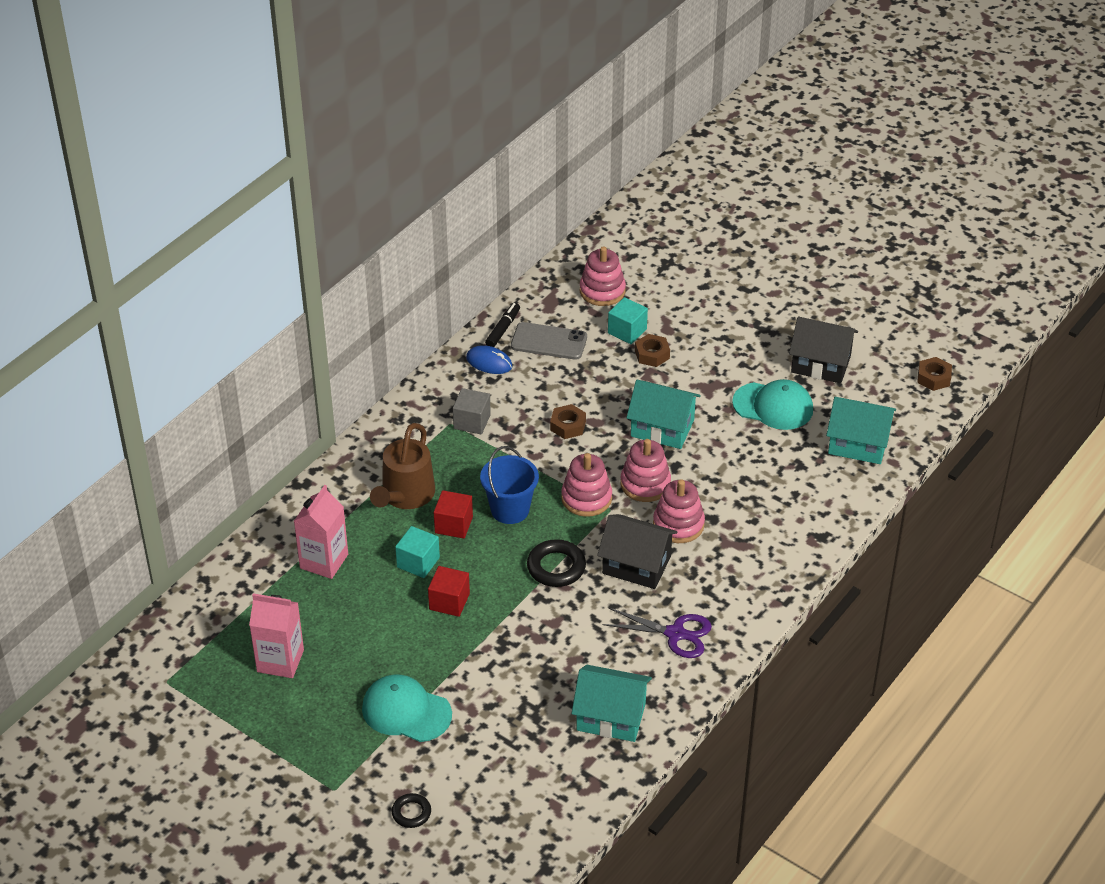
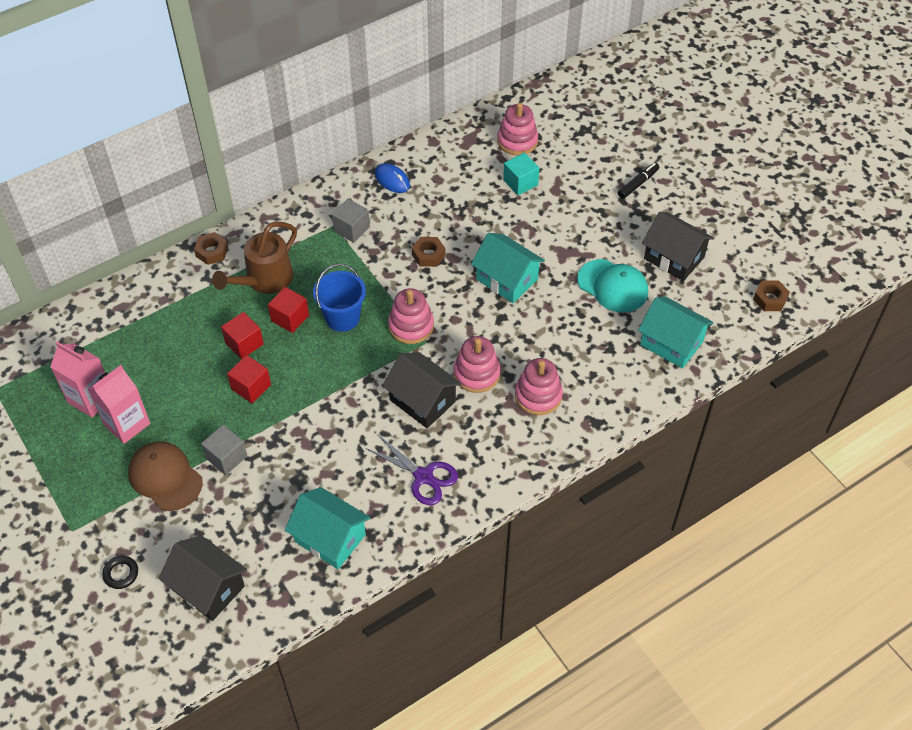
camera: 20 degrees right, 10 degrees up
pink carton [294,485,348,579] -> pink carton moved to [88,365,150,444]
turquoise cap [362,674,452,742] -> brown cap [128,441,203,511]
turquoise cube [395,526,440,578] -> red cube [221,312,264,359]
black marker [485,303,520,347] -> black marker moved to [618,163,659,199]
grey phone [511,322,587,360] -> none
black ring [527,539,586,587] -> none
pink stacking toy [620,439,671,502] -> pink stacking toy moved to [515,358,563,415]
brown nut [635,334,670,367] -> brown nut moved to [194,232,228,265]
none -> black house [159,535,247,621]
none -> grey cube [201,425,247,475]

